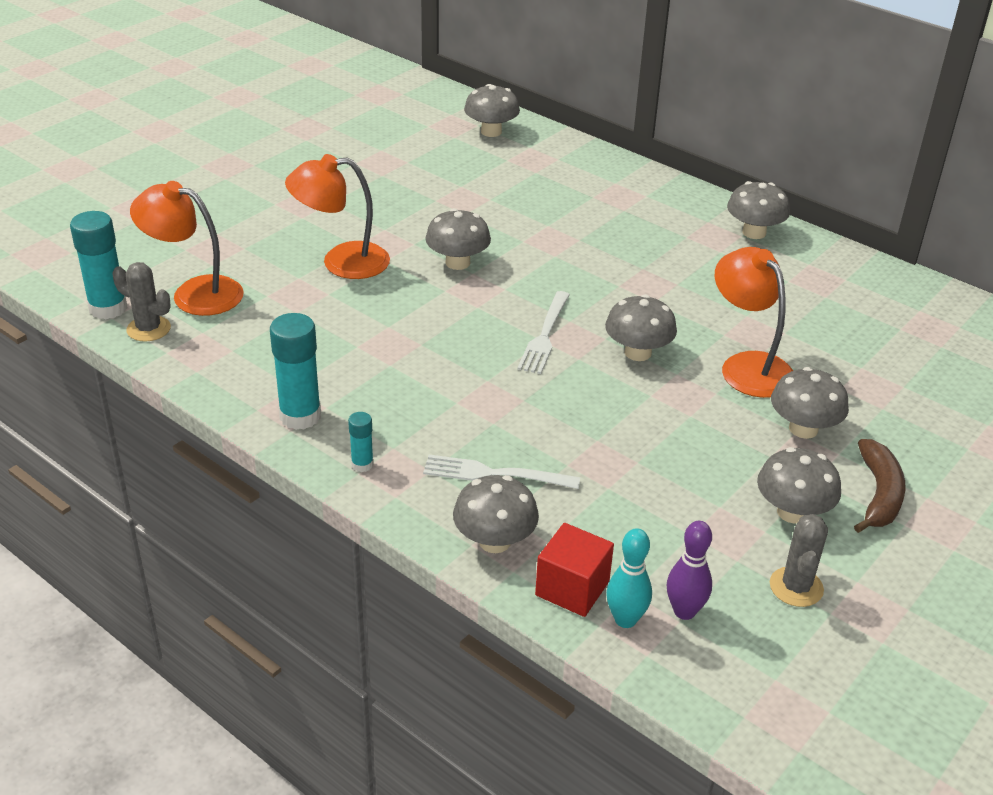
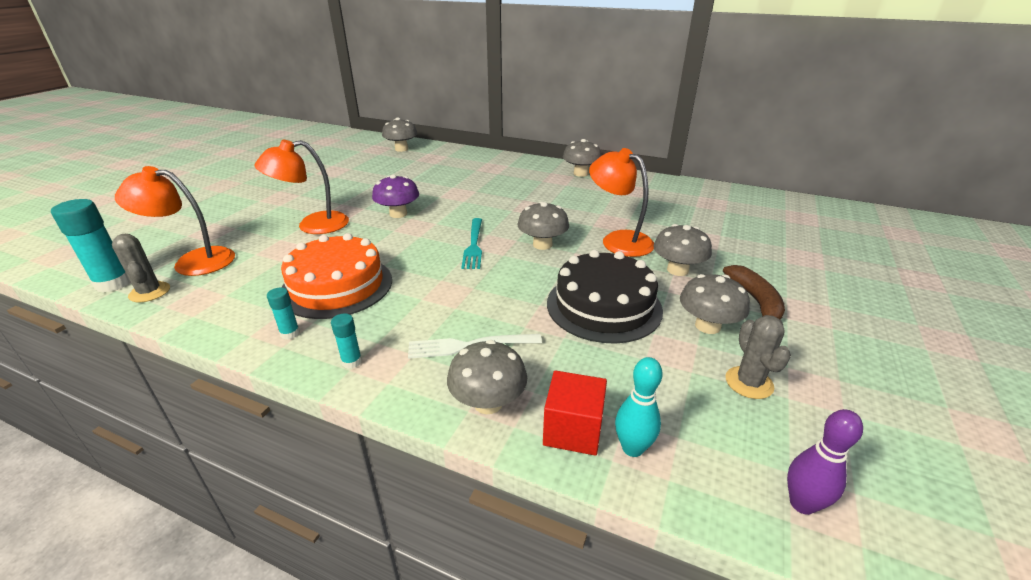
camera: 15 degrees left, 5 degrees down
grey cactus [112,262,171,342] -> grey cactus turned 45 degrees clockwise [112,234,170,302]
turquoise glue stick [270,313,321,430] -> turquoise glue stick [267,287,300,340], size x0.51
grey mushroom [425,208,491,270] -> purple mushroom [372,174,419,218]
white fork [517,291,570,374] -> turquoise fork [461,218,482,269]
purple bowling pin [667,521,712,620] -> purple bowling pin moved to [787,409,863,515]
none -> orange cake [281,233,392,319]
none -> black cake [547,250,663,344]

